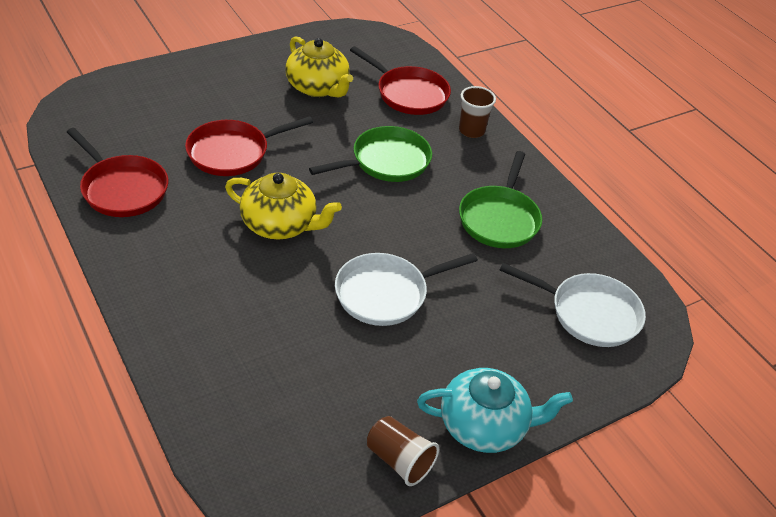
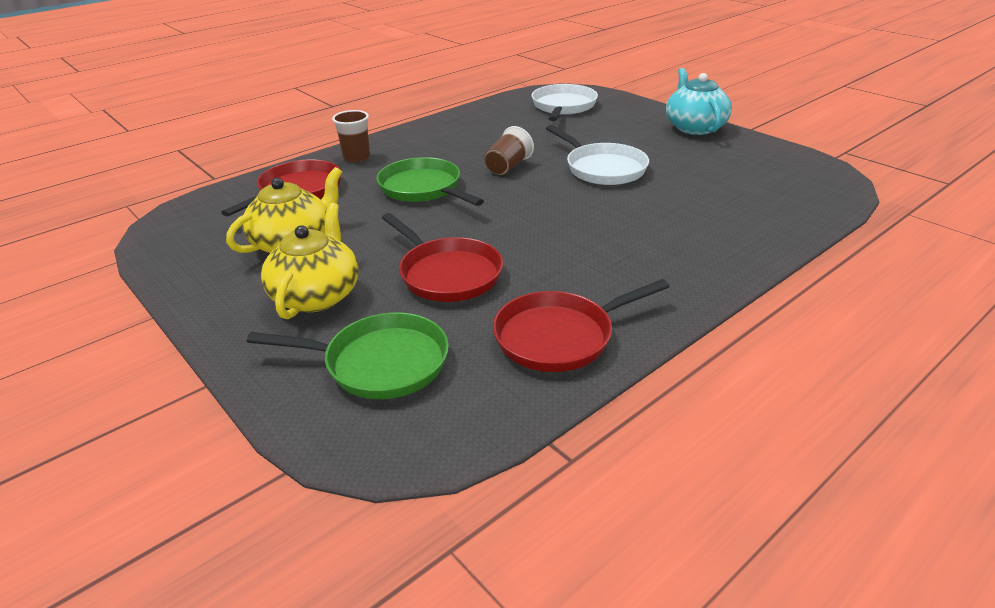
camera: 95 degrees left, 10 degrees down
red pan [67,128,168,217] -> red pan turned 150 degrees counterclockwise [493,279,669,372]
yellow teapot [225,173,342,239] -> yellow teapot moved to [261,203,358,319]
brown cup [367,416,439,486] -> brown cup moved to [484,126,534,175]
green pan [459,151,542,248] -> green pan moved to [247,312,449,399]

